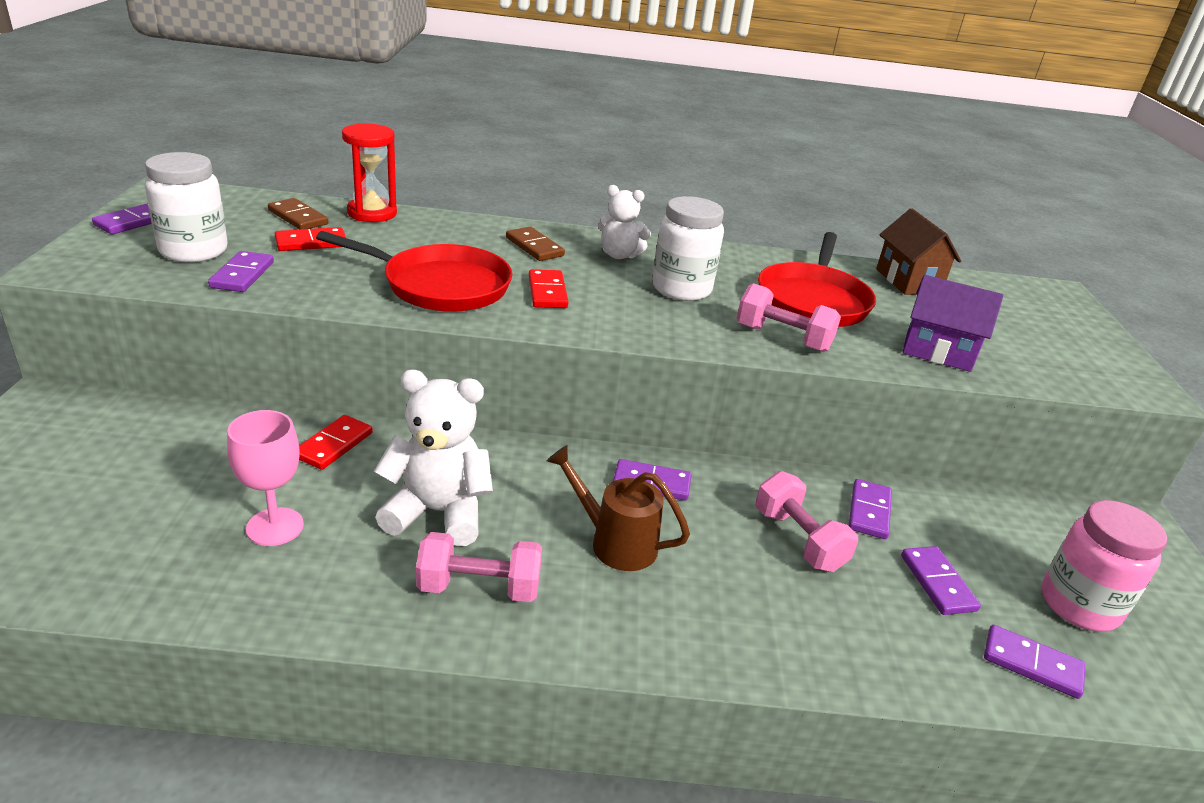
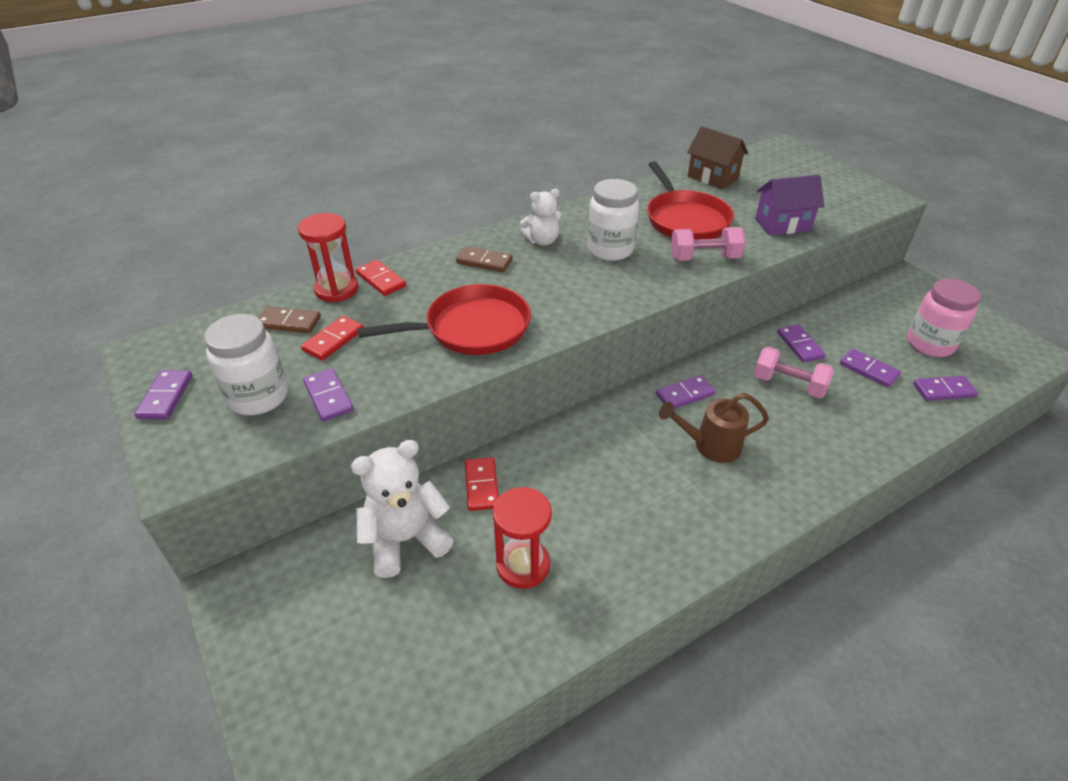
camera: 30 degrees left, 10 degrees up
pink goblet [227,410,304,546] -> red hourglass [493,487,552,589]
white teddy bear [374,369,493,546] -> white teddy bear moved to [351,440,454,578]
pink dumbbell [416,532,542,602] -> none
red domino [529,269,568,308] -> red domino moved to [356,260,406,296]

